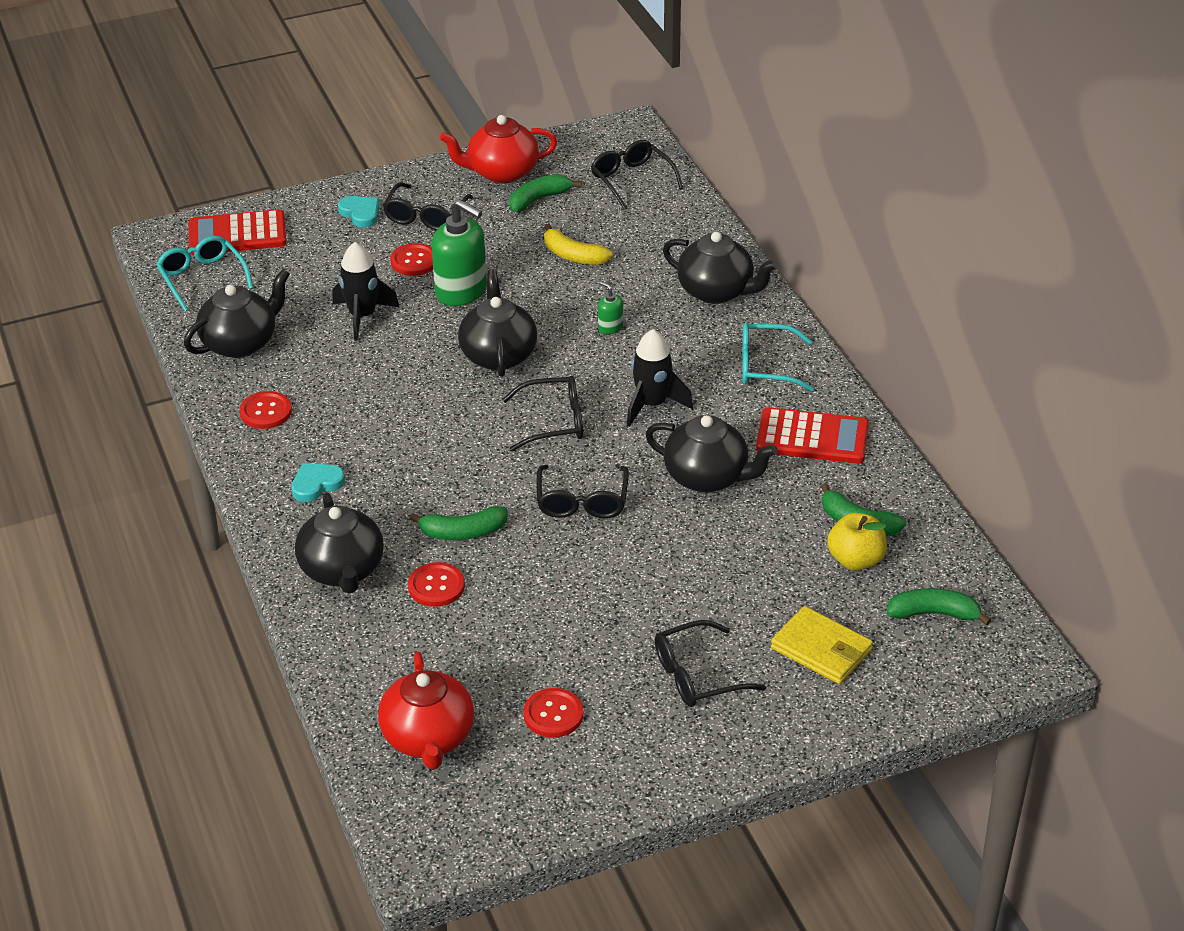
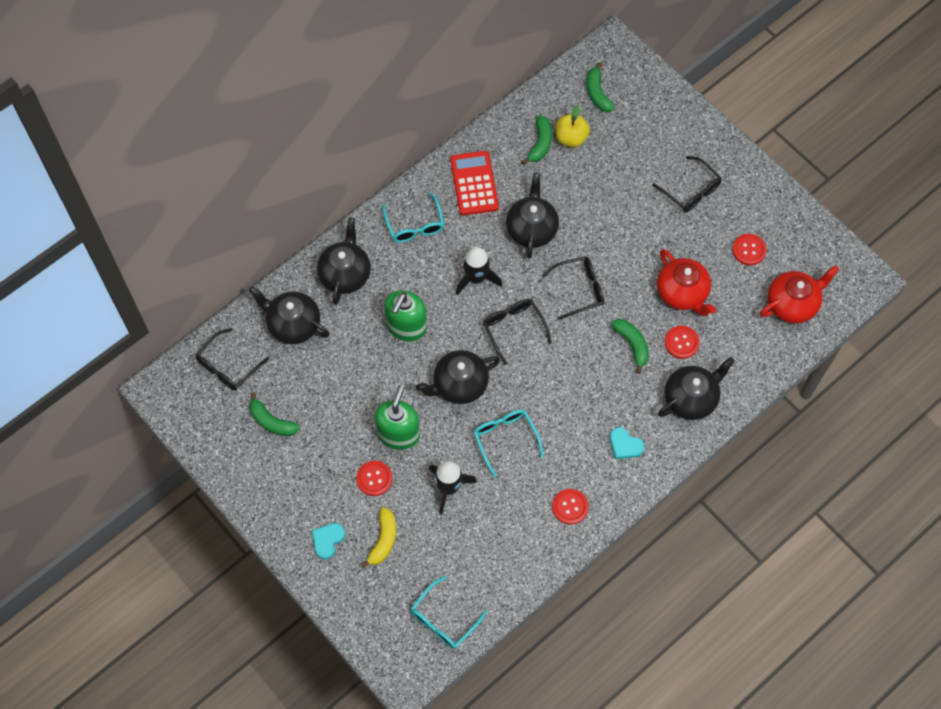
camera: 110 degrees left, 25 degrees up
black teapot [184,269,290,358] -> black teapot moved to [249,286,329,344]
red calculator [189,209,286,255] -> none
black glasses [383,182,473,231] -> none
red teapot [440,115,557,183] -> red teapot moved to [657,249,716,316]
yellow banana [544,224,613,265] -> yellow banana moved to [361,507,396,568]
green soap dispenser [598,281,623,335] -> green soap dispenser [384,291,427,341], size x2.18
yellow wallet [771,606,873,684] -> none
none -> turquoise glasses [473,409,544,477]

